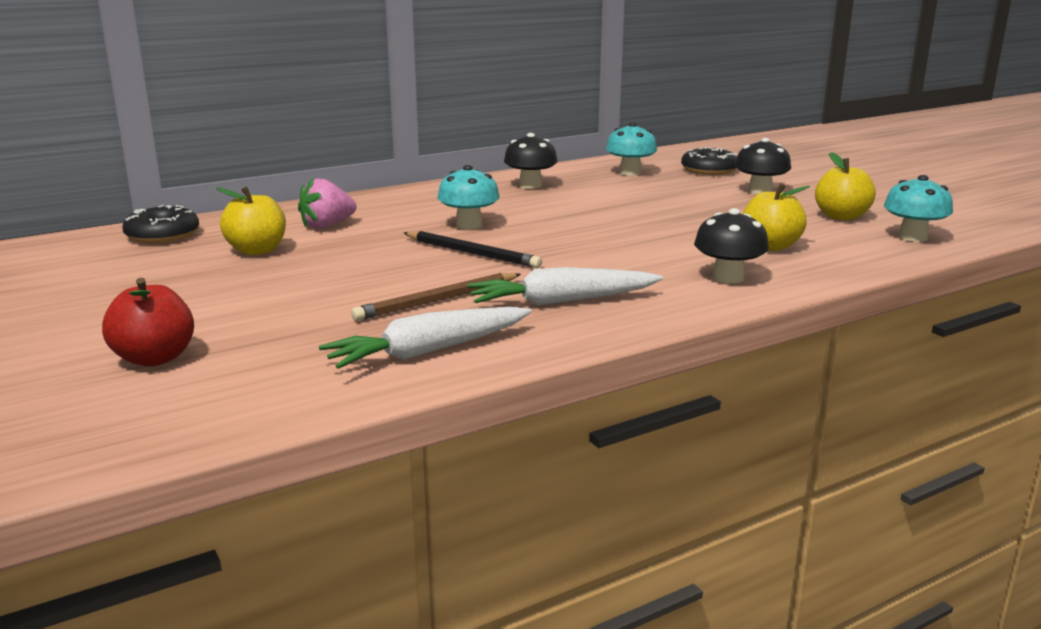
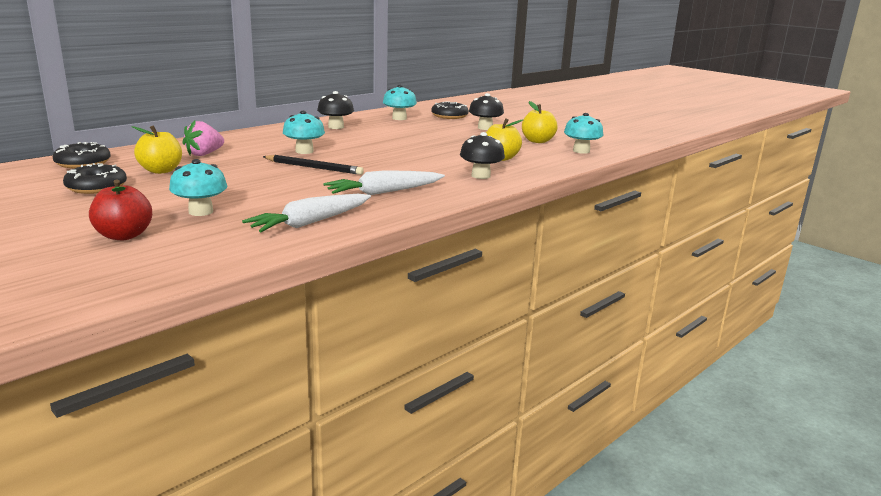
camera: 15 degrees left, 0 degrees up
brown pencil [351,273,521,321] -> none
none -> black donut [63,163,127,194]
none -> turquoise mushroom [169,159,227,216]

